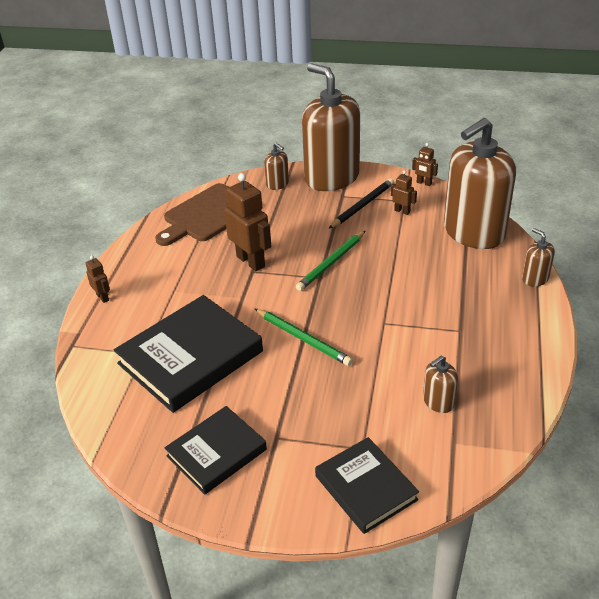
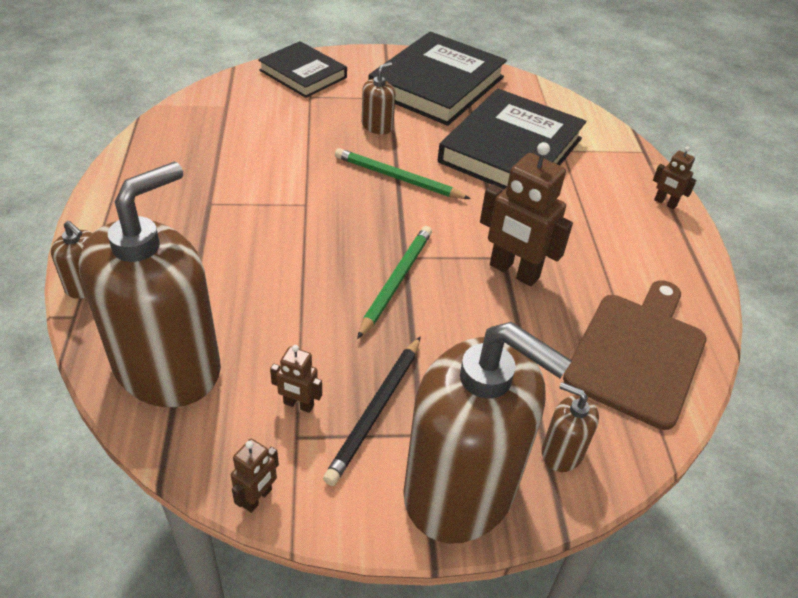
camera: 160 degrees right, 5 degrees up
black book [164,406,267,495] -> black book [368,32,507,126], size x1.64
brown robot [412,143,438,186] -> brown robot turned 105 degrees clockwise [231,439,279,513]
brown soap dispenser [423,355,458,413] -> brown soap dispenser moved to [362,62,395,134]

